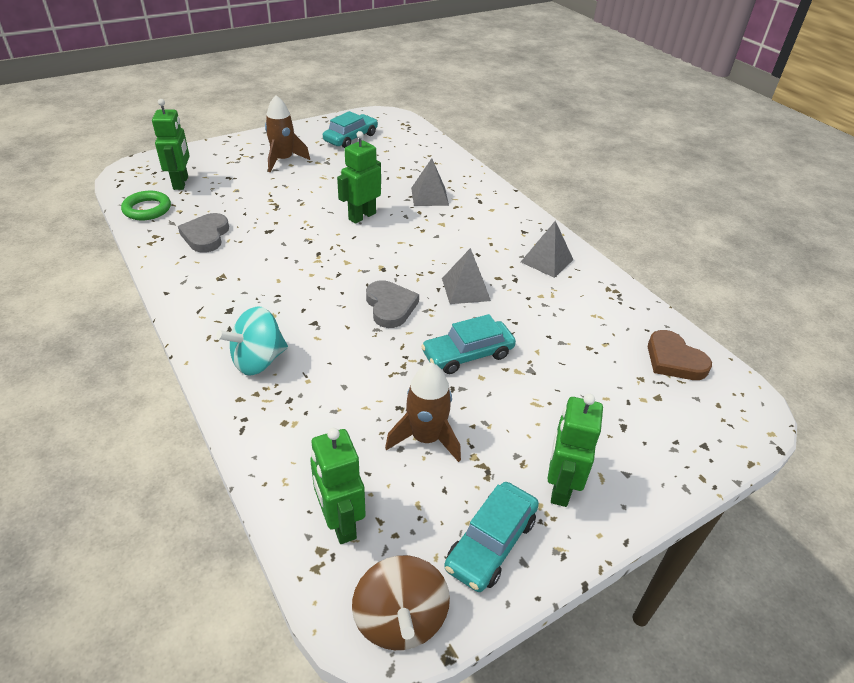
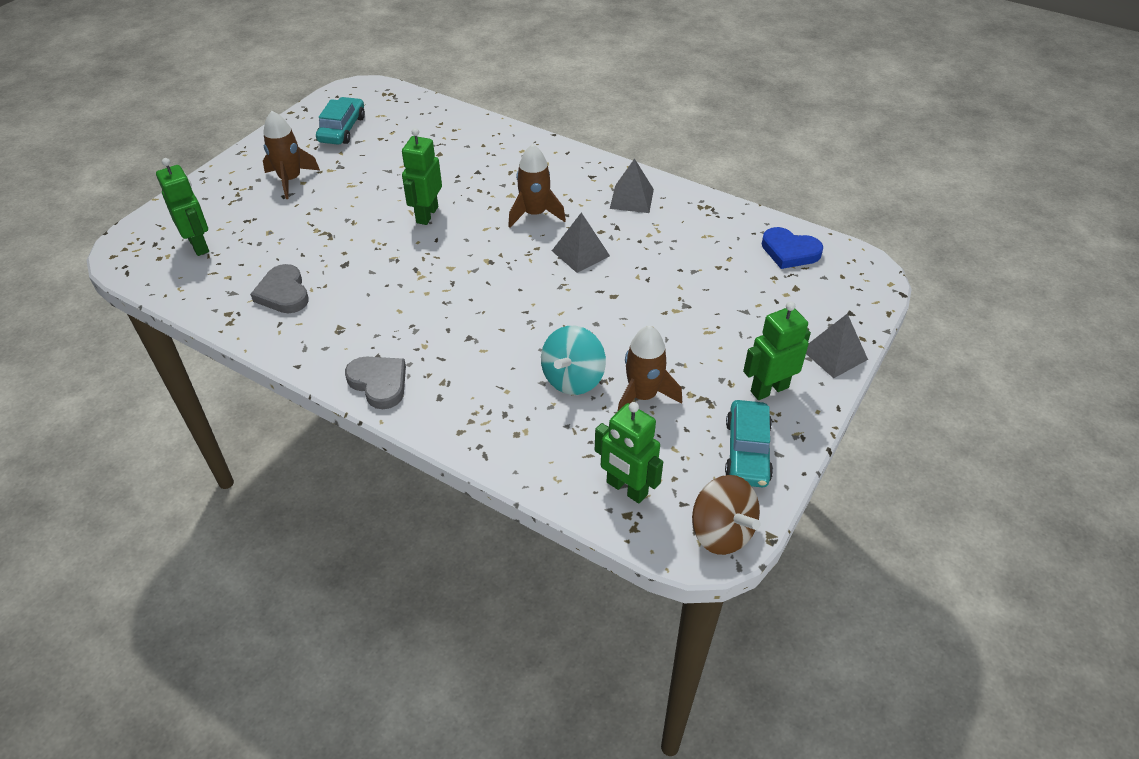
camera: 25 degrees left, 5 degrees up
green ring [121,191,171,220] -> none
turquoise spinning top [216,307,288,376] -> turquoise spinning top moved to [541,326,606,395]
grey heart [366,280,419,328] -> grey heart moved to [345,356,406,409]
grey pyramid [411,158,449,206] -> grey pyramid moved to [806,314,868,378]
turquoise car [421,314,516,374] -> none
green robot [547,394,603,507] -> green robot turned 75 degrees clockwise [743,301,811,400]
brown heart [648,330,712,380] -> blue heart [762,227,823,269]
none -> brown rocket [508,144,566,228]

